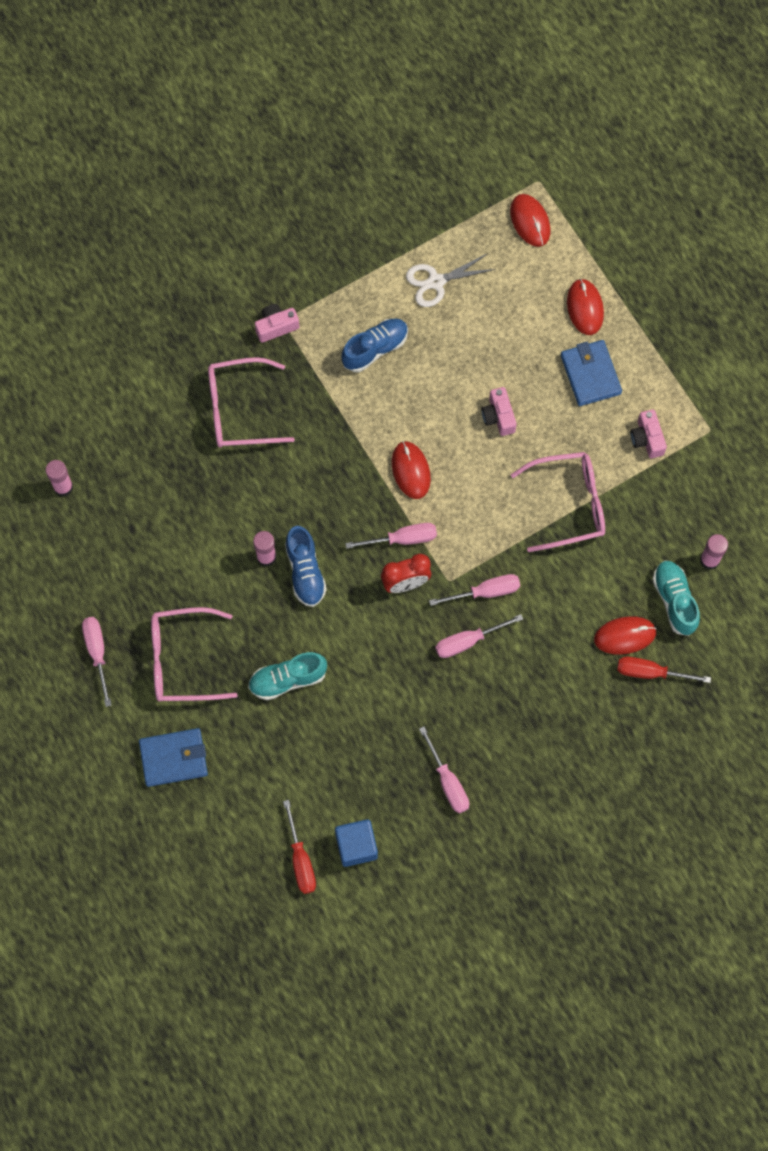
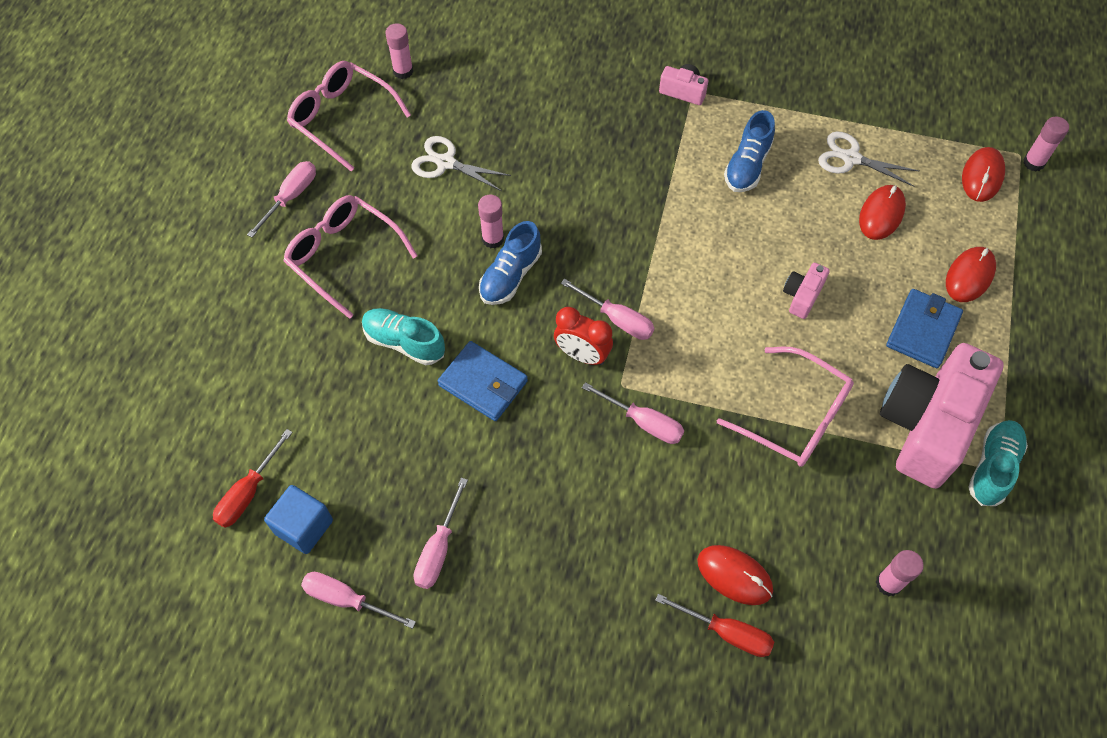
camera: 45 degrees right, 10 degrees down
blue wallet [139,728,208,787] -> blue wallet moved to [438,341,528,421]
pink glasses [208,357,295,448] -> pink glasses moved to [287,61,411,171]
blue shoe [342,318,408,372] -> blue shoe turned 105 degrees clockwise [724,110,775,192]
red mouse [391,441,431,499] -> red mouse moved to [859,185,906,240]
pink screwdriver [435,614,523,658] -> pink screwdriver moved to [301,572,416,629]
red screwdriver [617,657,711,683] -> red screwdriver turned 150 degrees clockwise [655,594,774,657]
pink camera [630,409,667,458] -> pink camera [880,343,1004,489], size x2.38
turquoise shoe [652,561,700,636] -> turquoise shoe moved to [968,420,1028,506]
none -> white scissors [412,136,511,191]
none -> pink glue stick [1023,116,1069,172]

